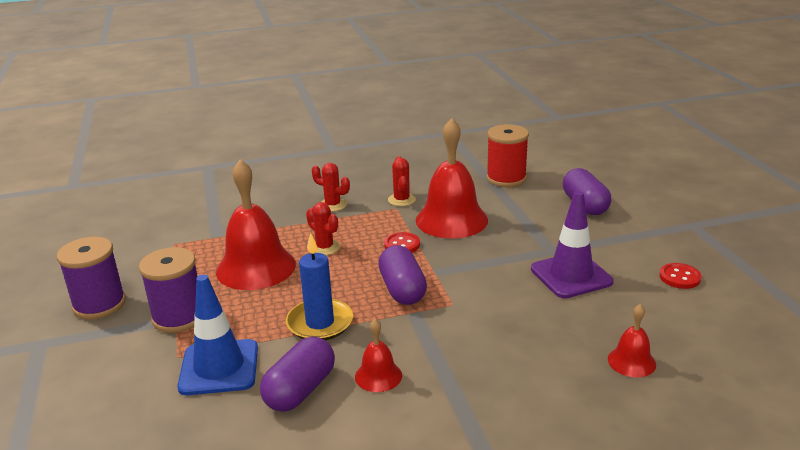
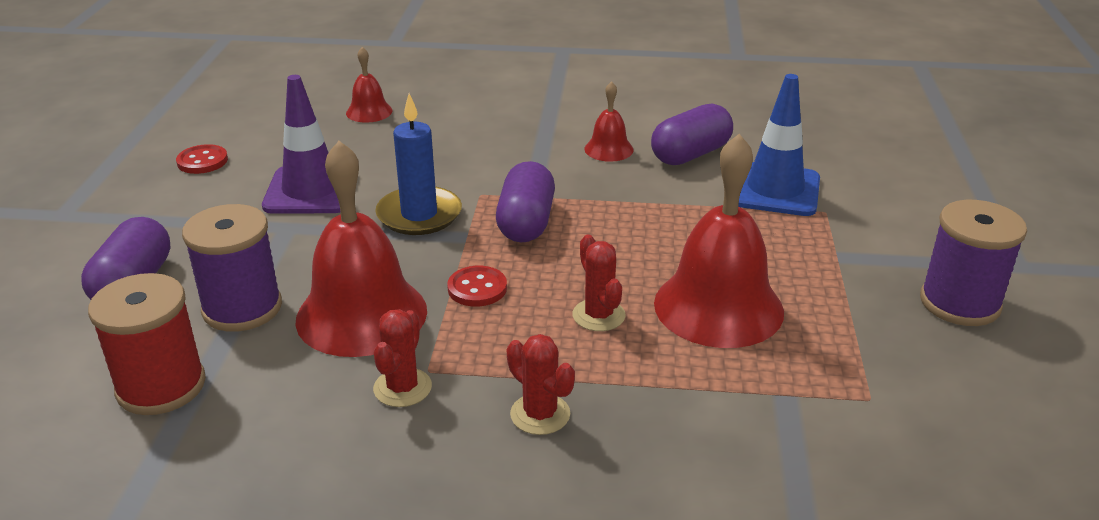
camera: 160 degrees left, 5 degrees up
purple spool [139,247,198,333] -> purple spool moved to [182,204,282,332]
blue candle [286,233,353,340] -> blue candle moved to [375,93,462,235]

